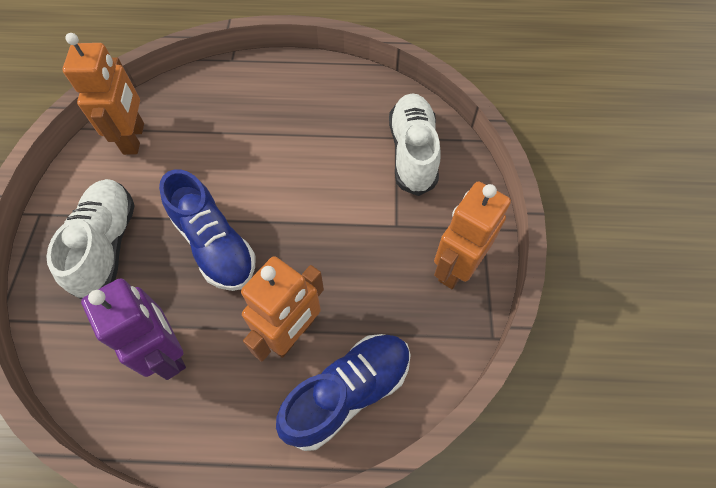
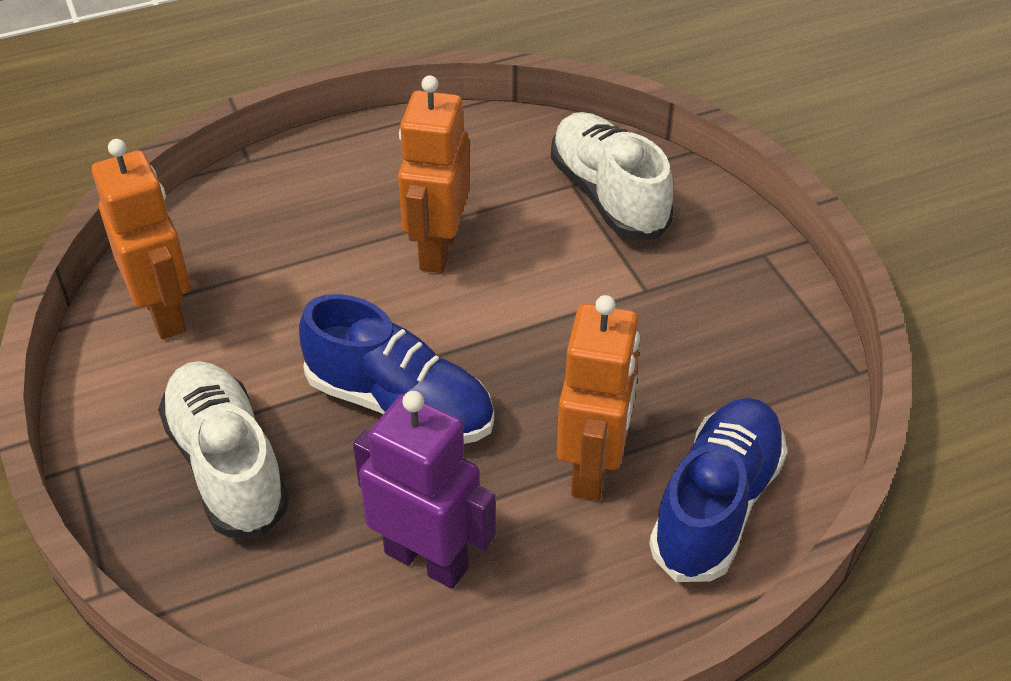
camera: 25 degrees left, 15 degrees down
orange robot [434,181,511,289] -> orange robot moved to [398,75,470,273]

